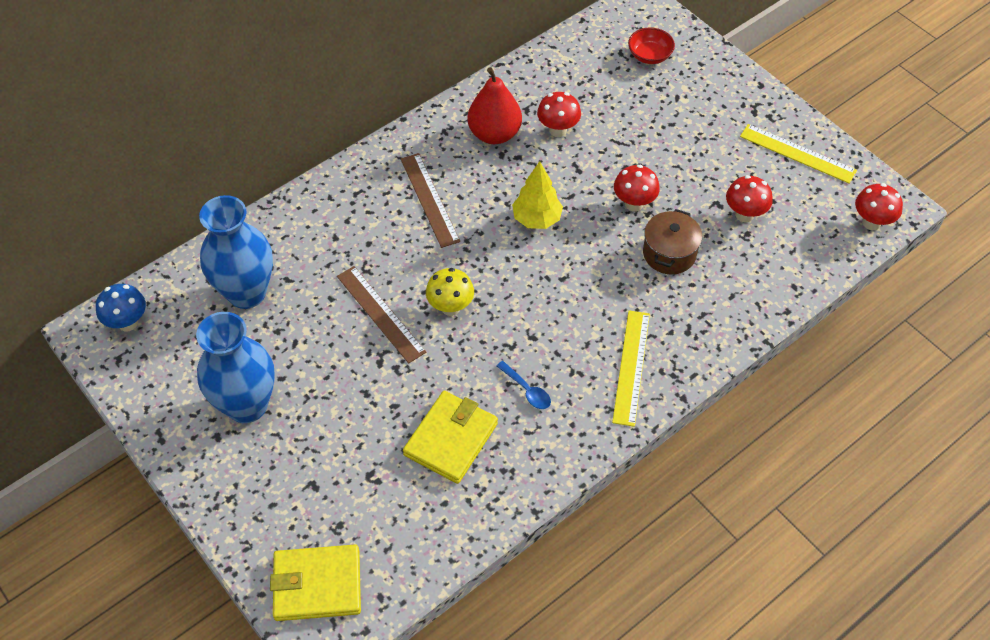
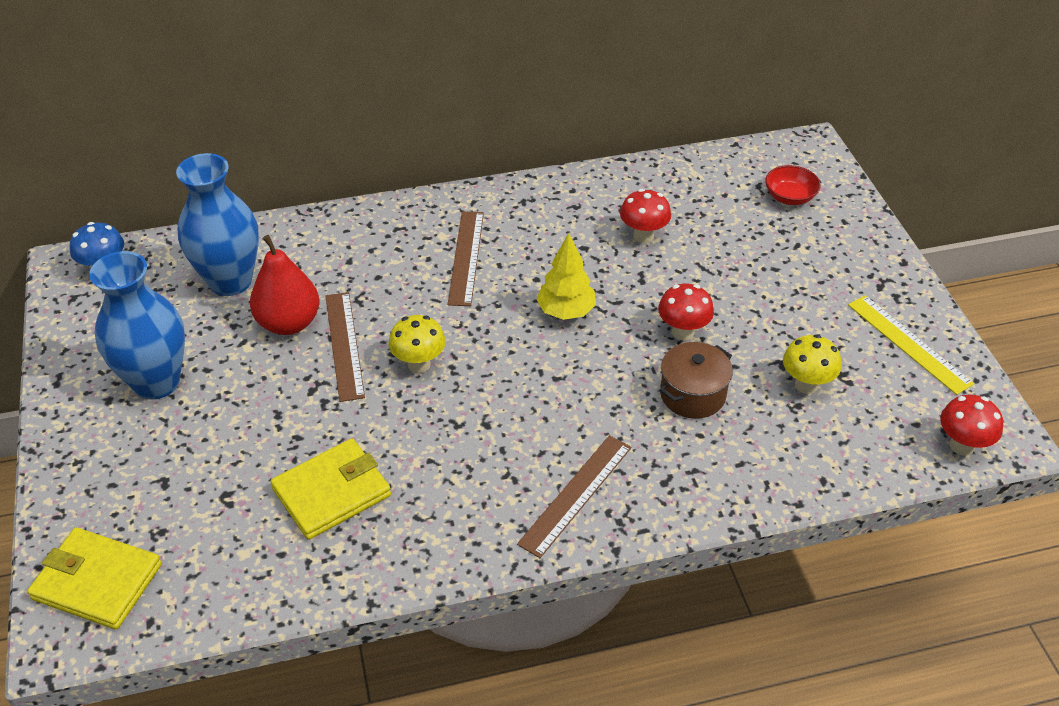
camera: 25 degrees right, 10 degrees down
red pear [467,67,522,144] -> red pear moved to [250,235,319,335]
blue spoon [497,361,551,409] -> none
yellow ruler [612,310,650,427] -> brown ruler [517,435,631,558]
red mushroom [726,175,773,222] -> yellow mushroom [783,334,842,394]

